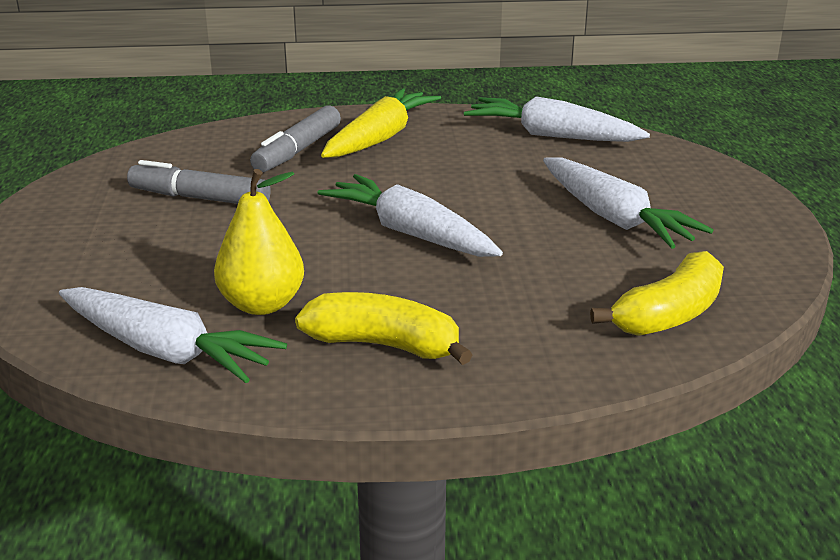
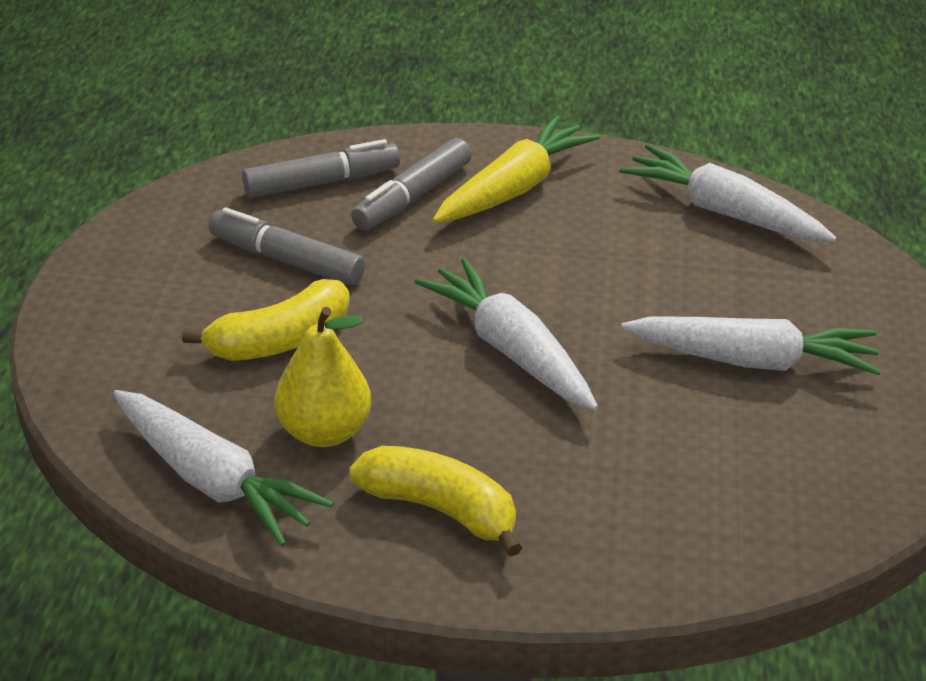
camera: 10 degrees right, 10 degrees up
white carrot [543,157,714,249] -> white carrot turned 60 degrees counterclockwise [621,317,882,375]
yellow banana [590,251,724,336] -> yellow banana moved to [182,279,349,361]
none -> grey marker [242,139,400,198]

